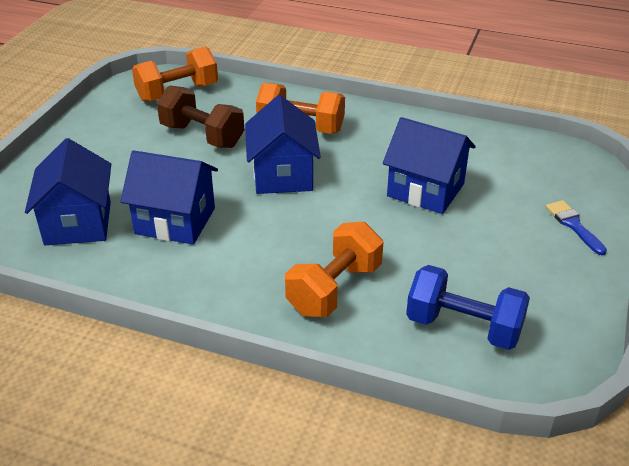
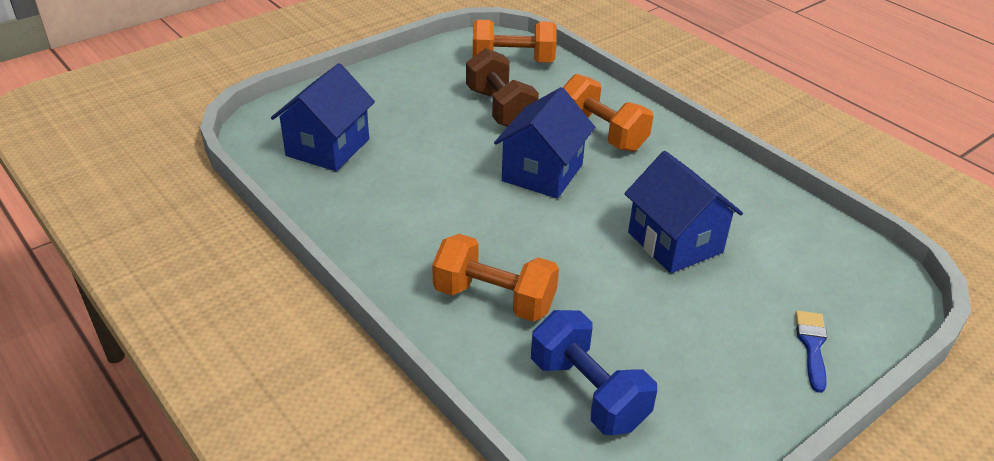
camera: 30 degrees right, 0 degrees up
blue house [120,150,218,245] -> none
orange dumbbell [285,222,383,317] -> orange dumbbell turned 45 degrees clockwise [432,234,559,322]

